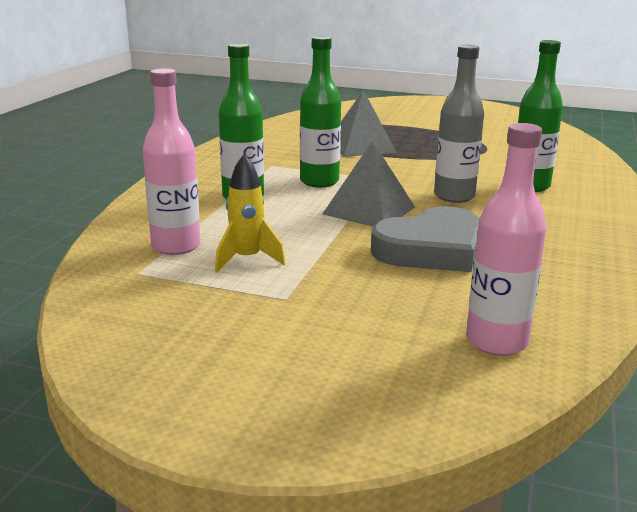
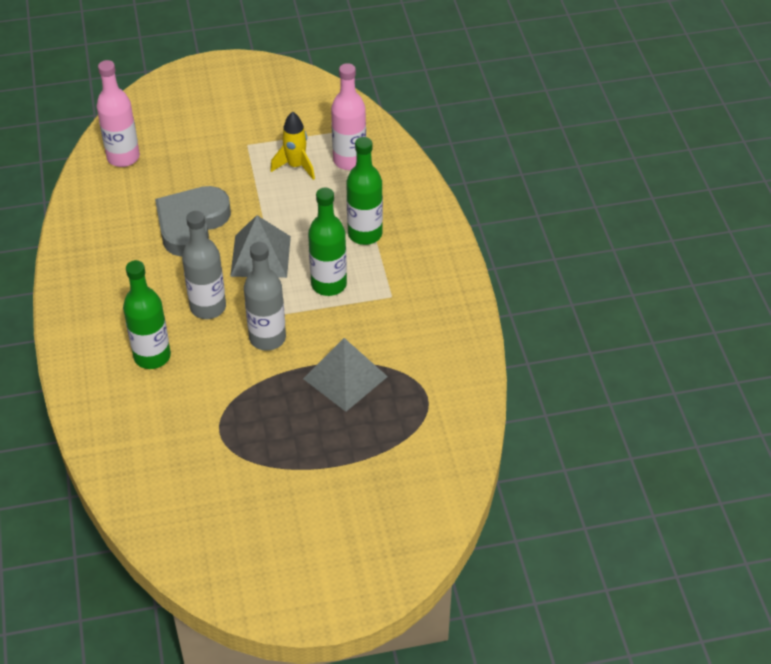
camera: 150 degrees right, 25 degrees up
none -> grey bottle [244,242,286,351]

